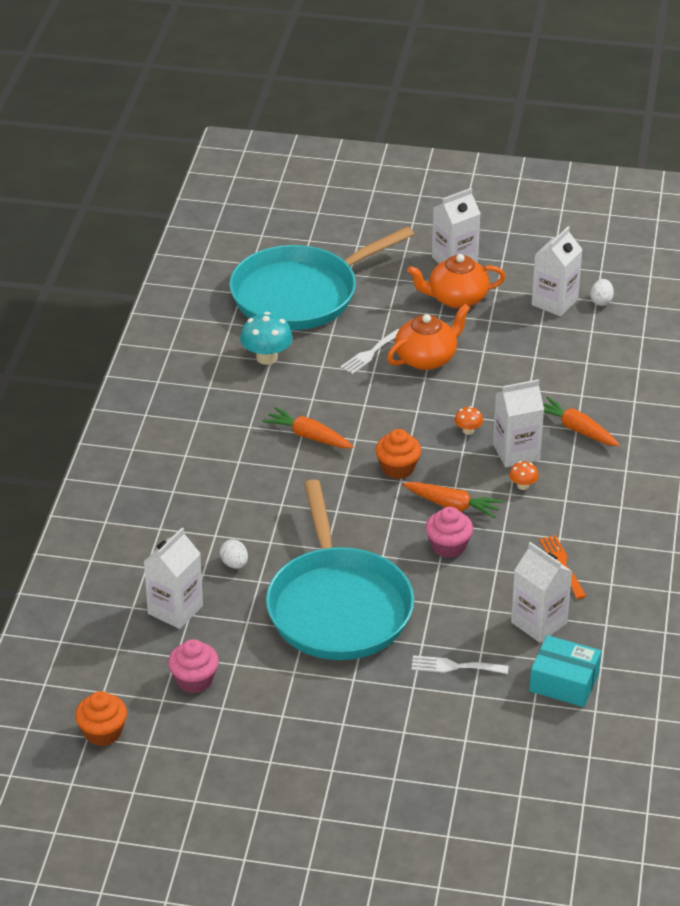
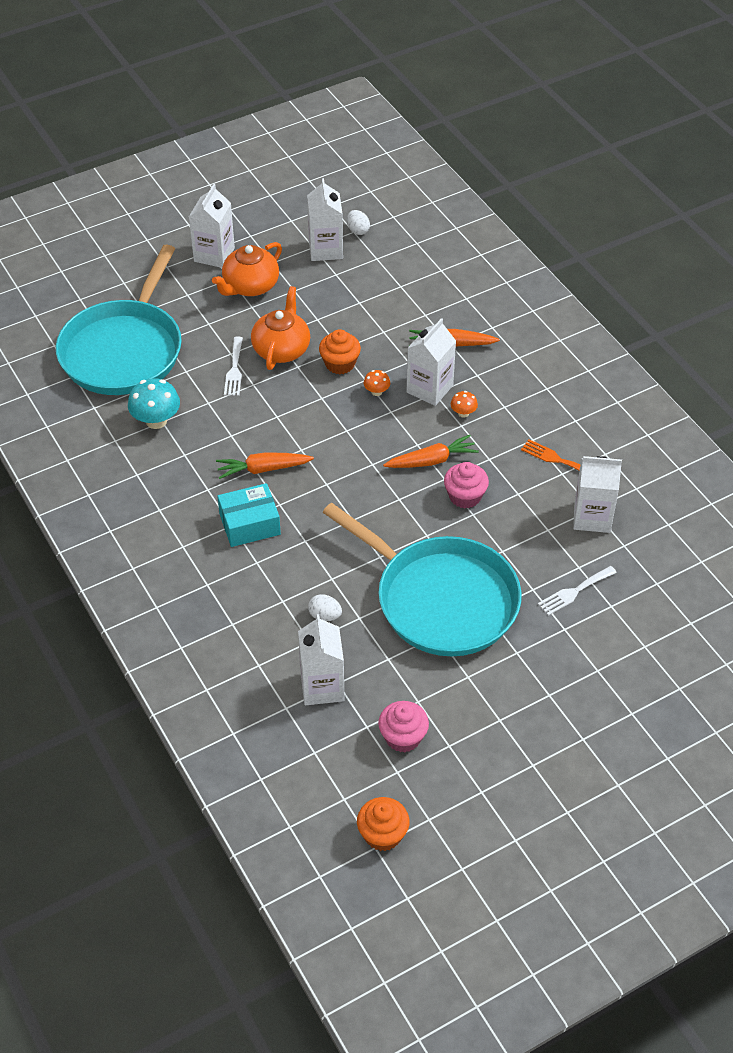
camera: 40 degrees left, 10 degrees up
orange cupcake [375,429,421,479] -> orange cupcake moved to [319,329,361,374]
turquoise box [529,635,601,707] -> turquoise box moved to [217,483,281,547]

